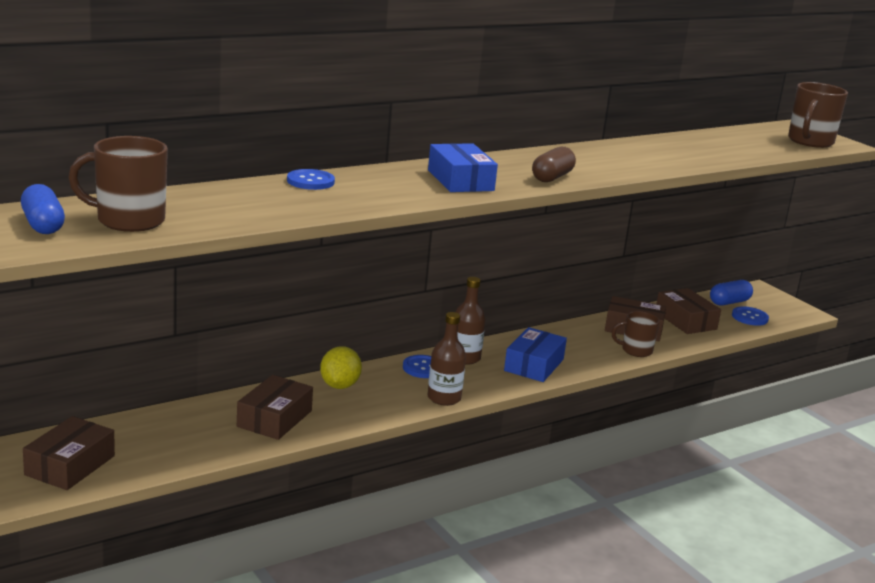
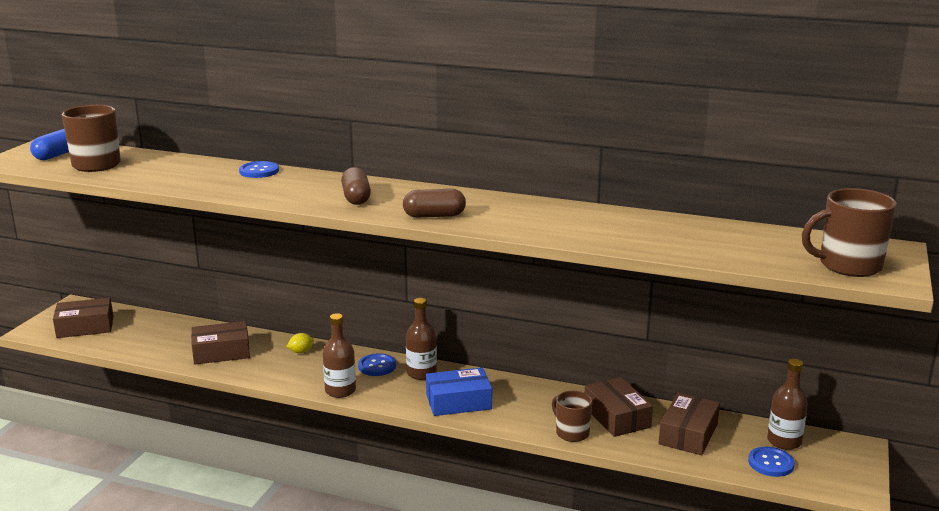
camera: 55 degrees right, 0 degrees up
yellow lemon [320,346,362,389] -> yellow lemon [287,333,314,353], size x0.57
blue box [428,143,498,192] -> brown capsule [341,167,371,205]
blue capsule [710,280,753,306] -> brown bottle [767,359,808,450]

